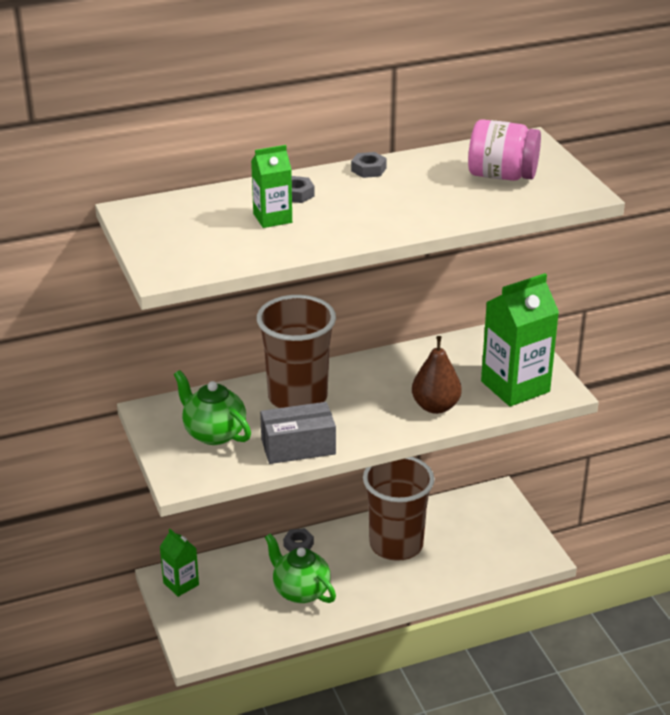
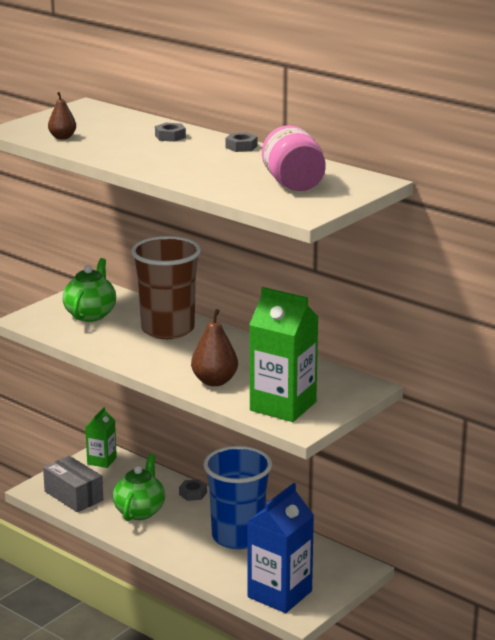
camera: 60 degrees right, 10 degrees down
green carton [251,145,292,228] -> none
grey box [260,402,336,464] -> grey box moved to [43,456,103,512]
brown cup [363,457,435,561] -> blue cup [204,446,272,549]
none -> brown pear [48,92,76,139]
none -> blue carton [247,483,314,613]

